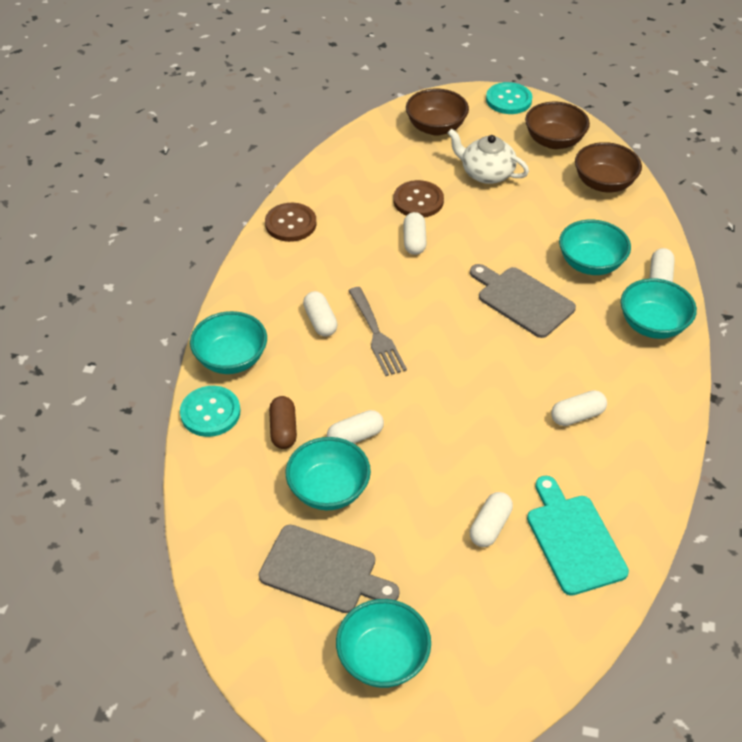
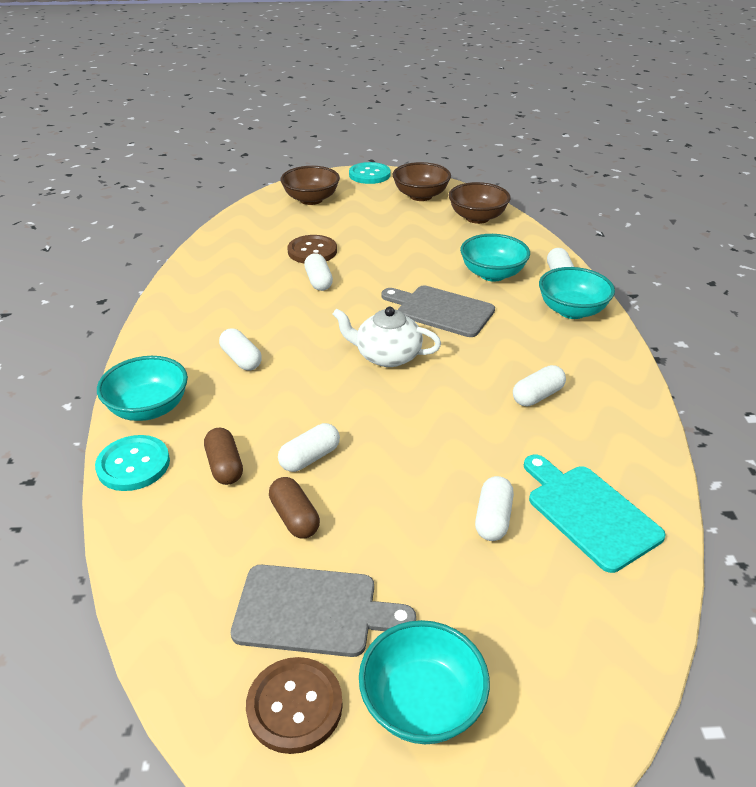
camera: 15 degrees left, 10 degrees down
brown button [265,203,317,242] -> brown button moved to [246,657,343,754]
turquoise bowl [286,437,371,510] -> brown capsule [269,477,320,538]
grey fork [348,287,407,376] -> none
white teapot [448,128,529,184] -> white teapot moved to [333,307,441,367]

